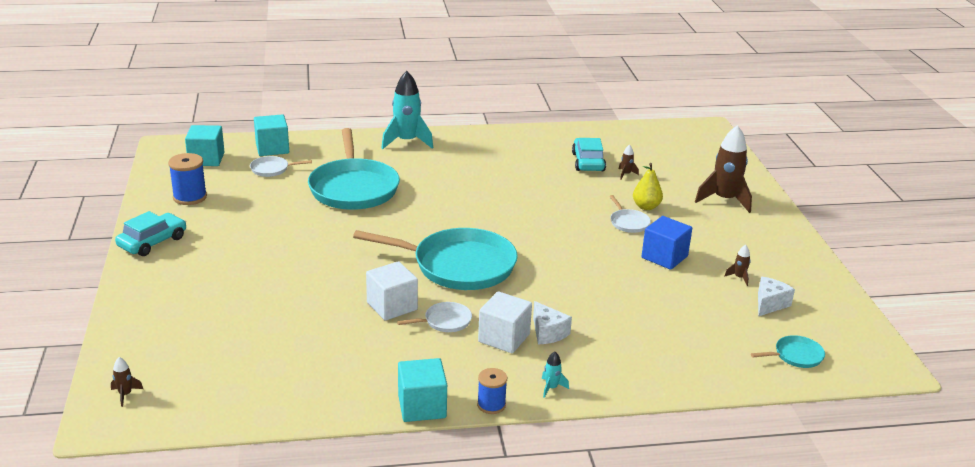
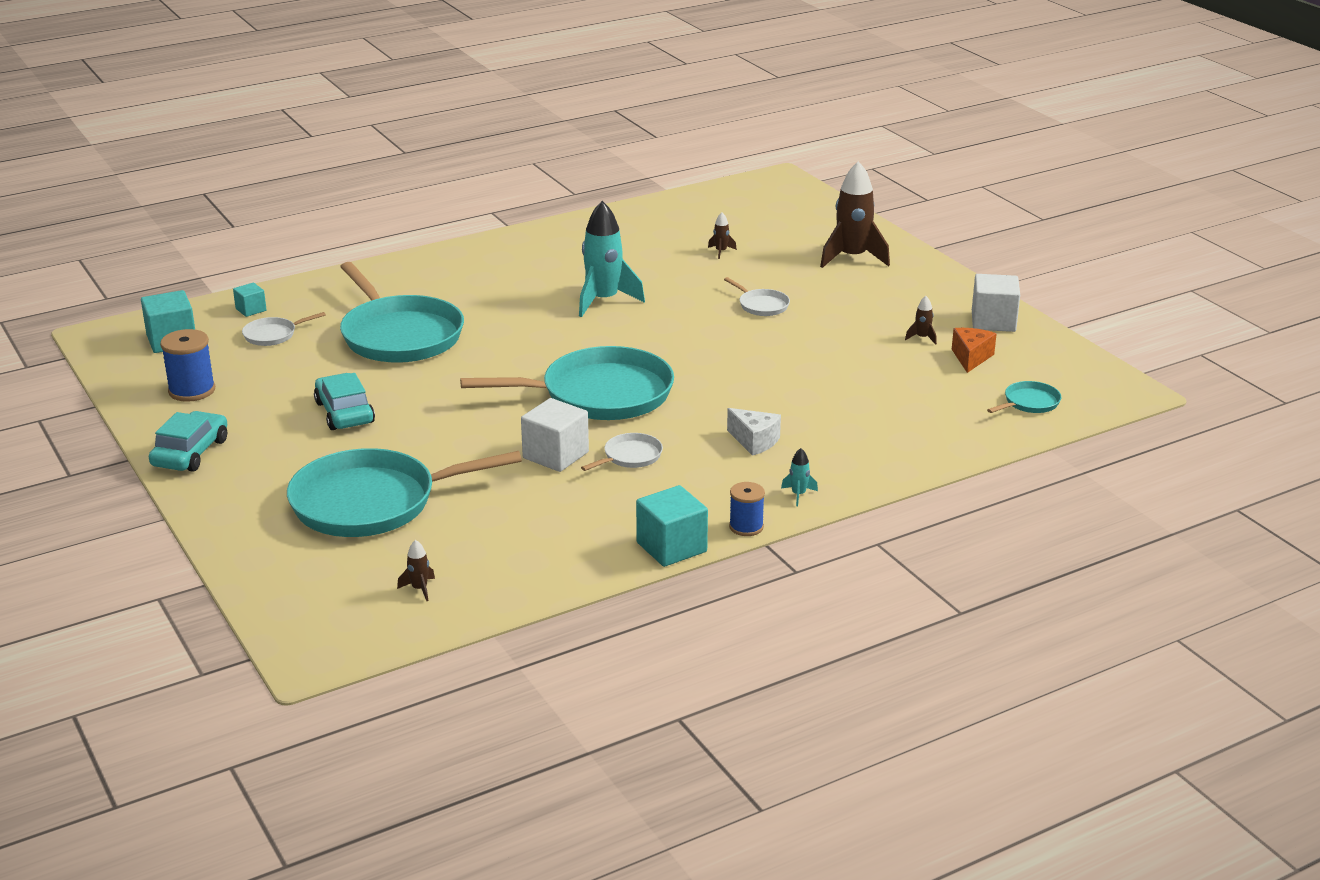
camera: 20 degrees left, 0 degrees up
brown rocket [111,357,143,407] -> brown rocket moved to [397,540,435,601]
turquoise cube [254,114,289,156] -> turquoise cube [233,282,267,317], size x0.55
turquoise rocket [381,71,433,149] -> turquoise rocket moved to [579,201,645,317]
white cube [478,291,532,353] -> white cube moved to [972,274,1020,332]
turquoise car [572,138,606,171] -> turquoise car moved to [314,373,375,430]
yellow pear [633,163,663,210] -> none
blue cube [641,216,692,270] -> none
white cheese [758,277,795,317] -> orange cheese [952,328,996,373]
none -> turquoise pan [287,448,522,537]

